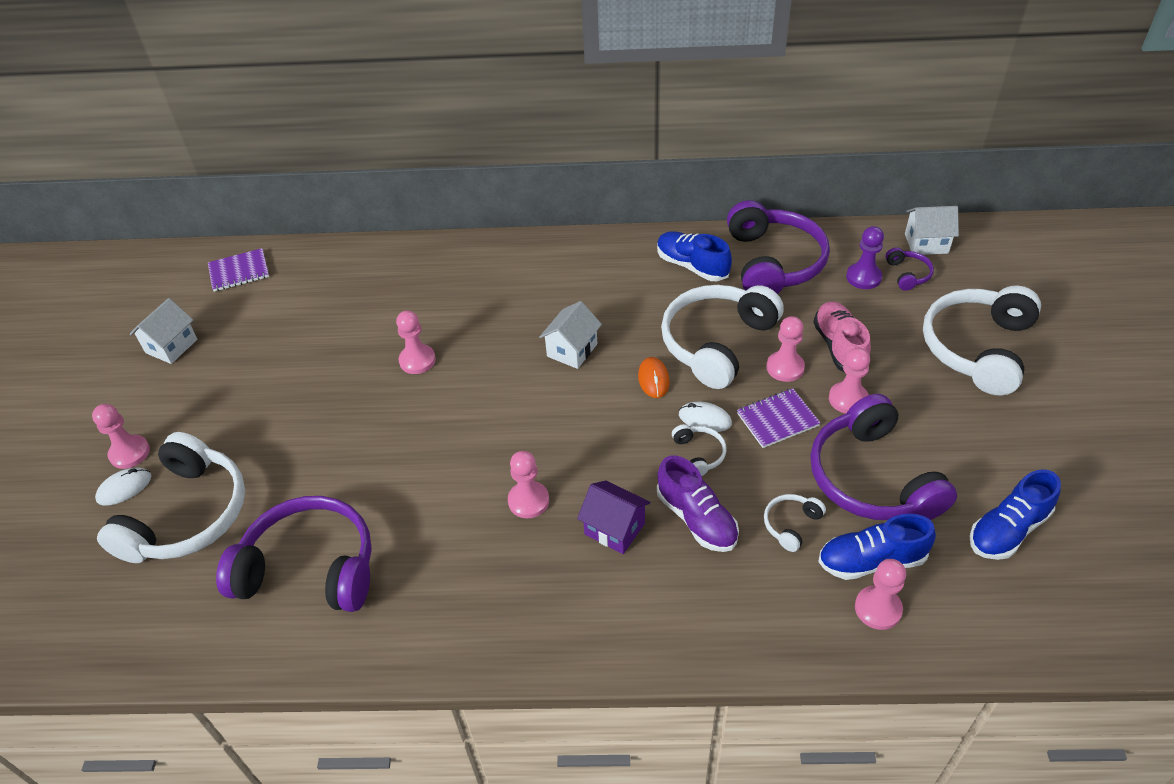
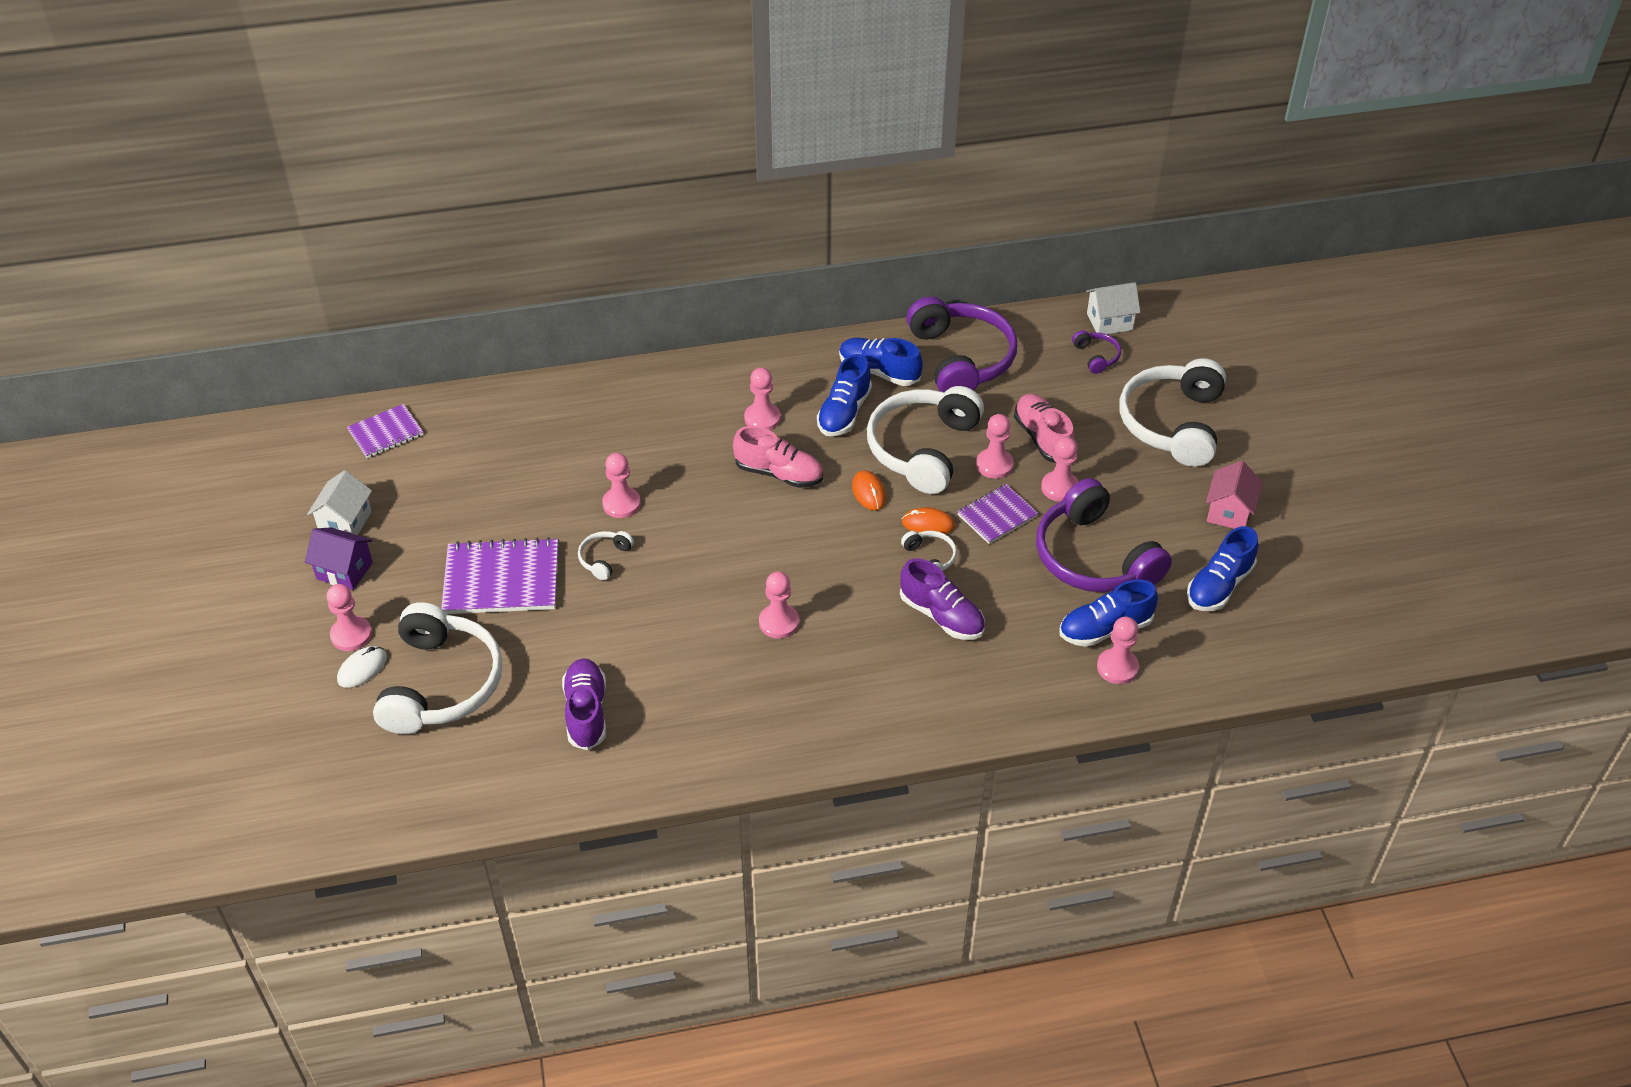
camera: 15 degrees left, 0 degrees up
purple headphones [216,496,372,612] -> purple shoe [562,658,606,750]
white house [539,301,602,369] -> pink shoe [733,426,823,488]
purple house [577,481,650,554] -> purple house moved to [305,527,373,590]
white mouse [679,402,732,432] -> orange mouse [902,507,955,534]
white headphones [764,494,826,552] -> white headphones moved to [578,531,634,580]
purple pawn [846,226,884,289] -> none
none -> purple notebook [441,537,558,614]
none -> pink pawn [744,367,781,430]
none -> blue shoe [817,354,872,436]
none -> pink house [1206,461,1263,529]

